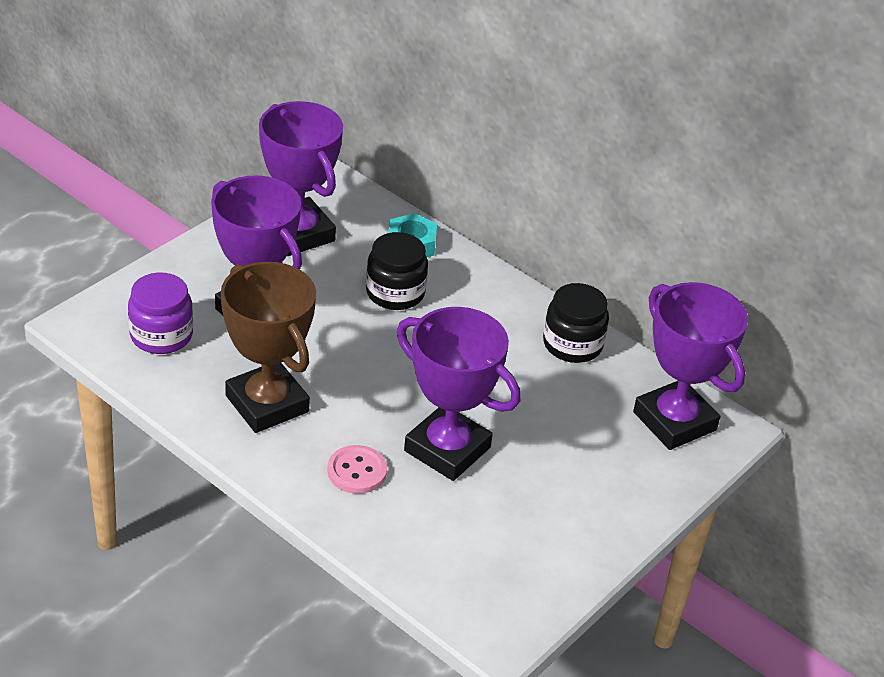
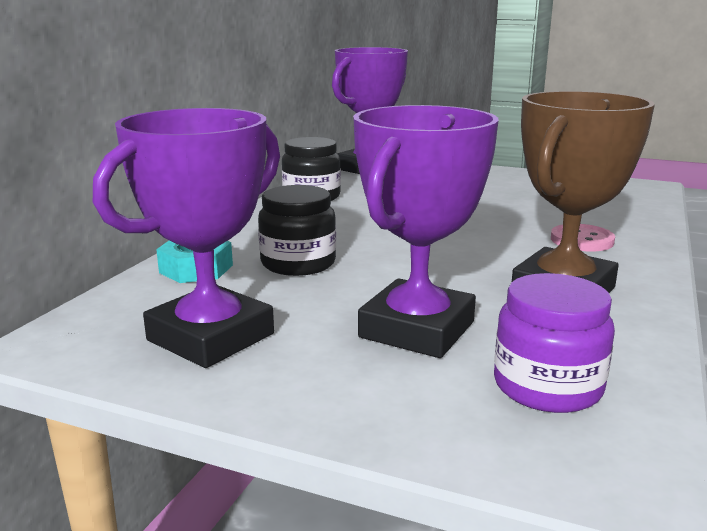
camera: 105 degrees left, 20 degrees down
purple trophy [397,307,520,481] -> none

